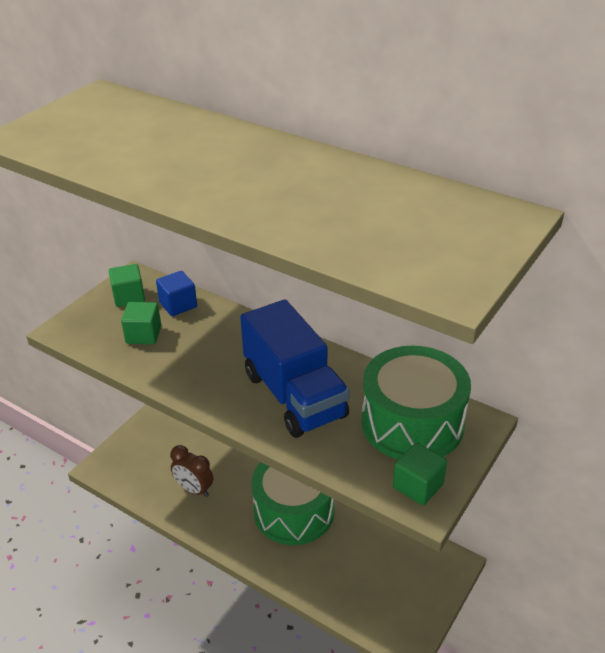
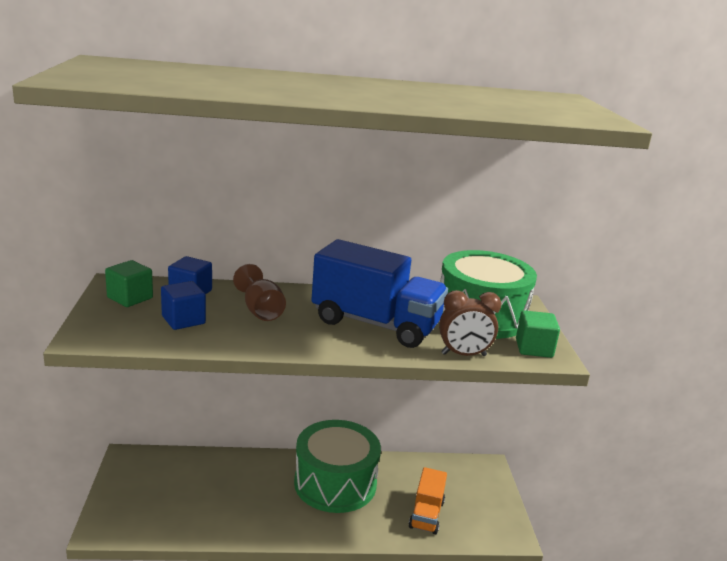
camera: 40 degrees left, 15 degrees down
green cube [121,302,161,344] -> blue cube [161,281,206,330]
brown clock [170,445,213,497] -> brown clock moved to [439,290,502,356]
none -> brown goblet [233,264,286,321]
none -> orange truck [409,467,447,534]

